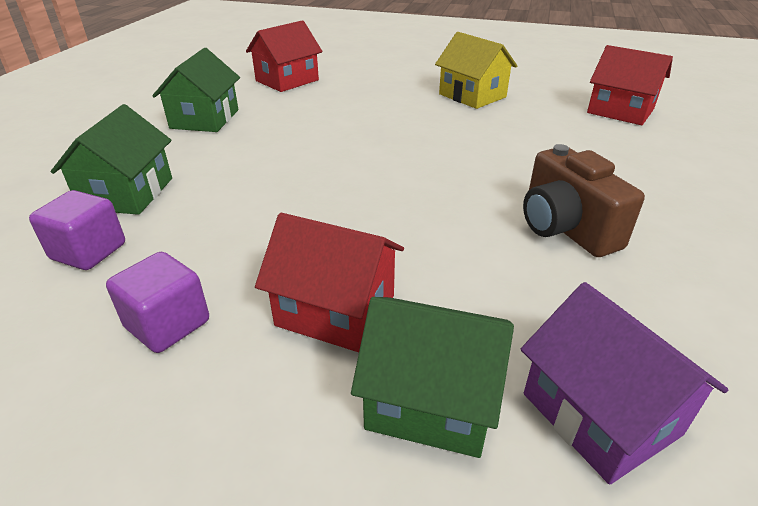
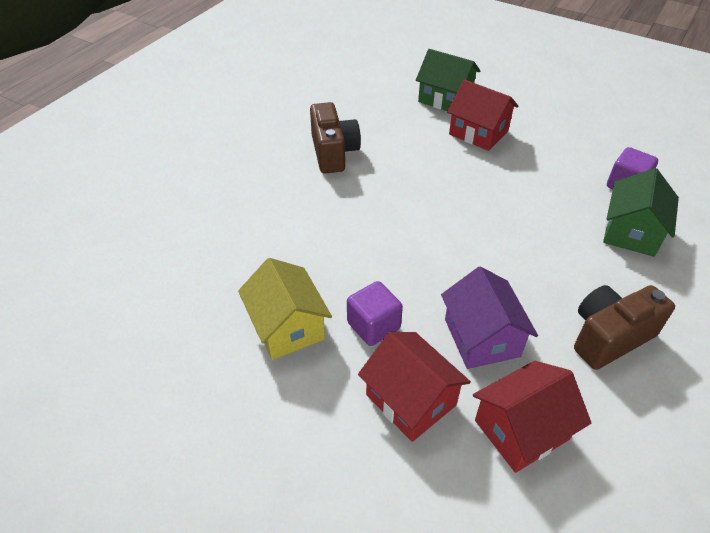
camera: 165 degrees left, 10 degrees up
purple cube [106,252,209,353] -> purple cube moved to [347,281,403,346]
green house [152,48,240,132] -> brown camera [574,285,675,370]
purple house [521,282,728,485] -> purple house moved to [441,266,538,369]
red house [587,45,673,125] -> red house moved to [358,332,471,442]

